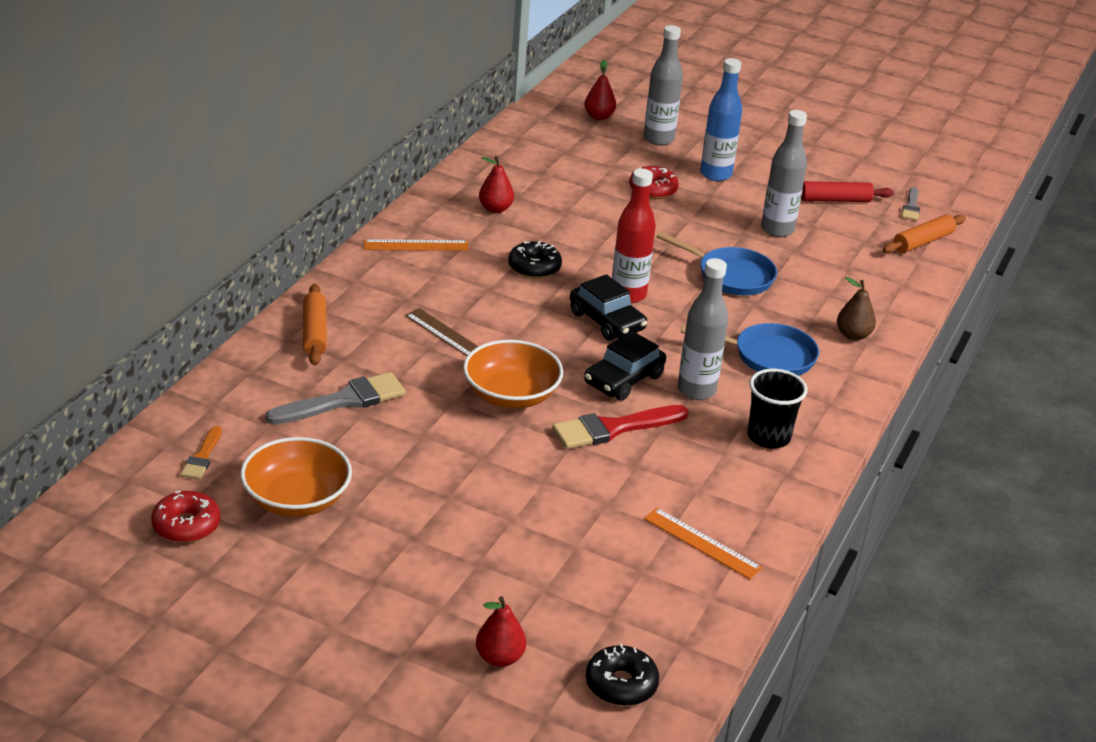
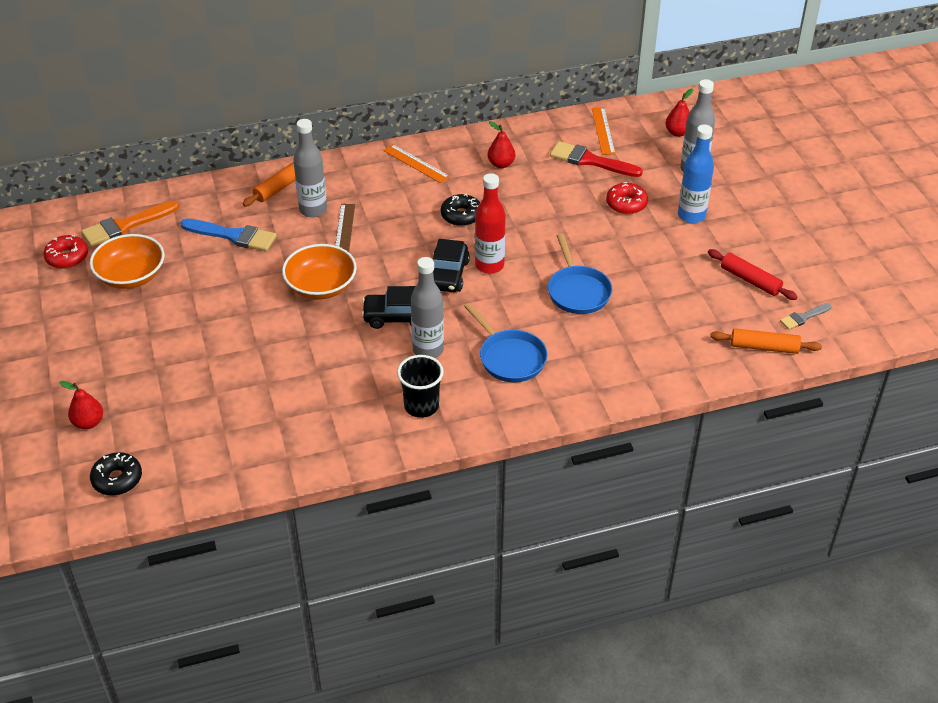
camera: 50 degrees right, 10 degrees up
orange brush [180,426,222,480] -> orange brush [81,201,179,246], size x1.81
grey brush [265,372,406,425] -> blue brush [180,219,277,251]
red brush [552,405,688,449] -> red brush moved to [550,141,643,177]
orange ruler [644,508,763,579] -> orange ruler moved to [592,107,615,155]
grey bottle [761,110,807,237] -> grey bottle moved to [293,119,327,217]
brown pear [837,277,876,340] -> none

